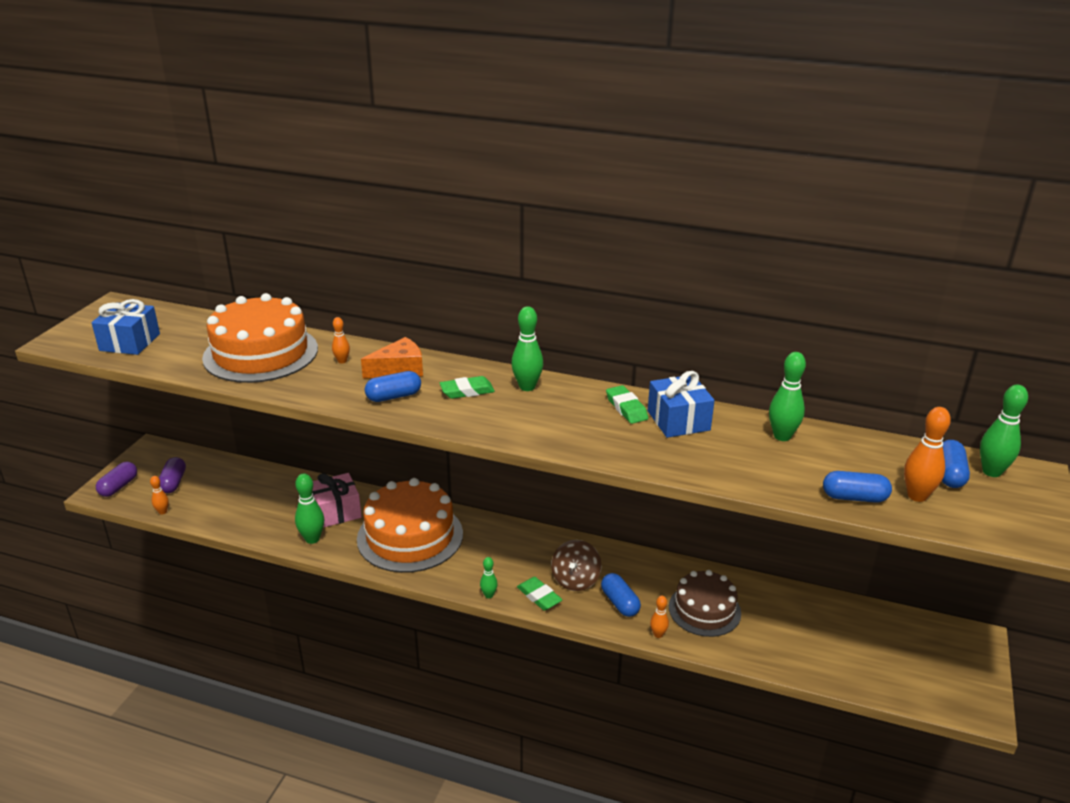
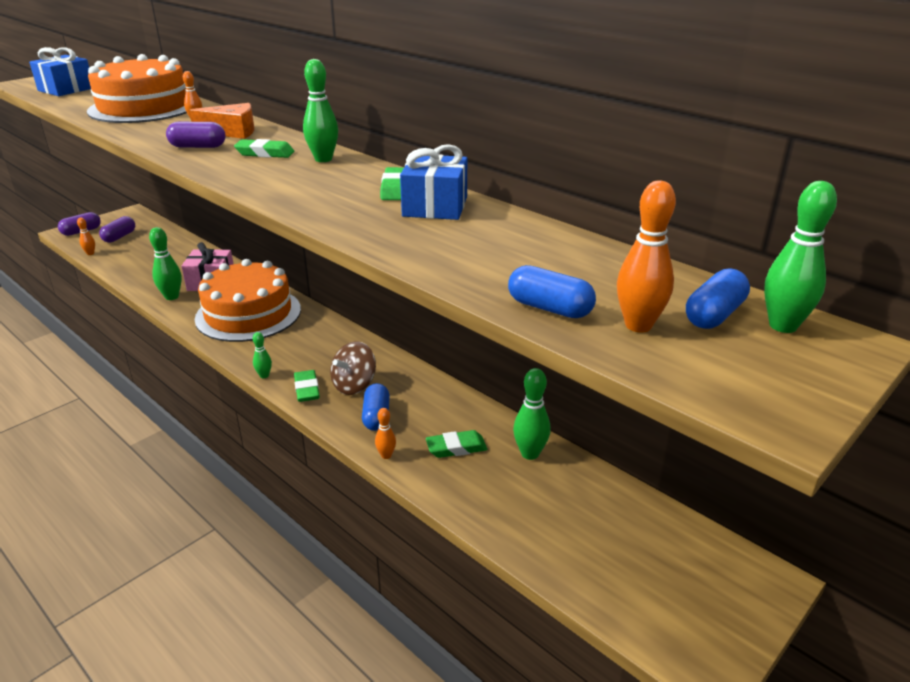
camera: 25 degrees right, 0 degrees up
blue capsule [365,371,421,402] -> purple capsule [166,122,226,148]
brown cake [669,570,741,637] -> green eraser [426,430,487,458]
green bowling pin [769,352,806,441] -> green bowling pin moved to [513,368,550,460]

